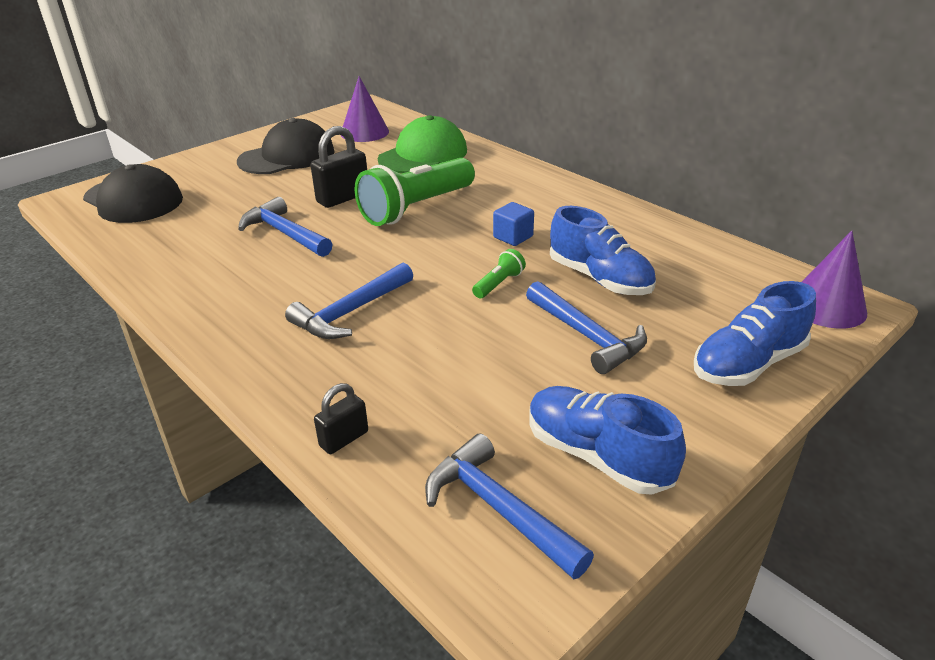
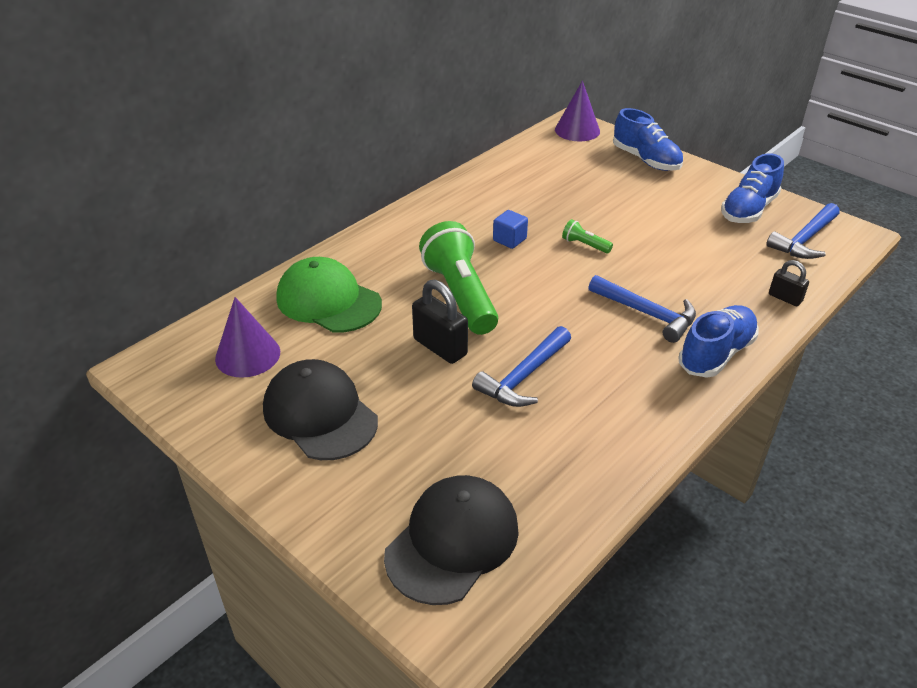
camera: 95 degrees left, 5 degrees up
green flashlight [355,158,475,226] -> green flashlight turned 150 degrees counterclockwise [419,221,498,335]
blue hammer [526,281,647,374] -> none
blue shoe [550,206,656,295] -> blue shoe moved to [678,305,759,378]

